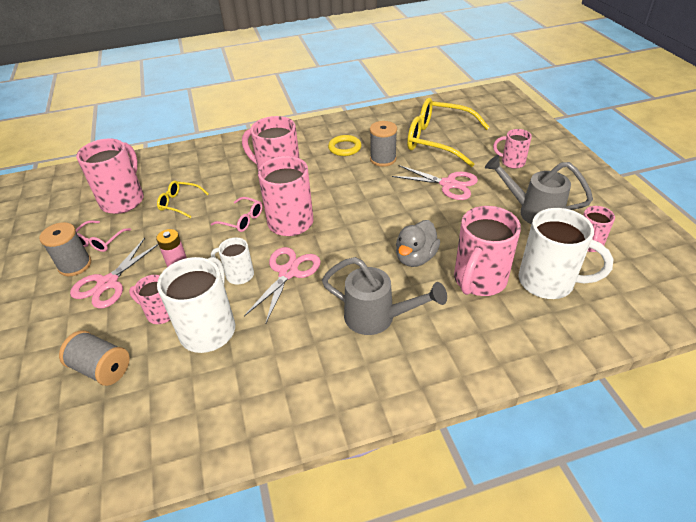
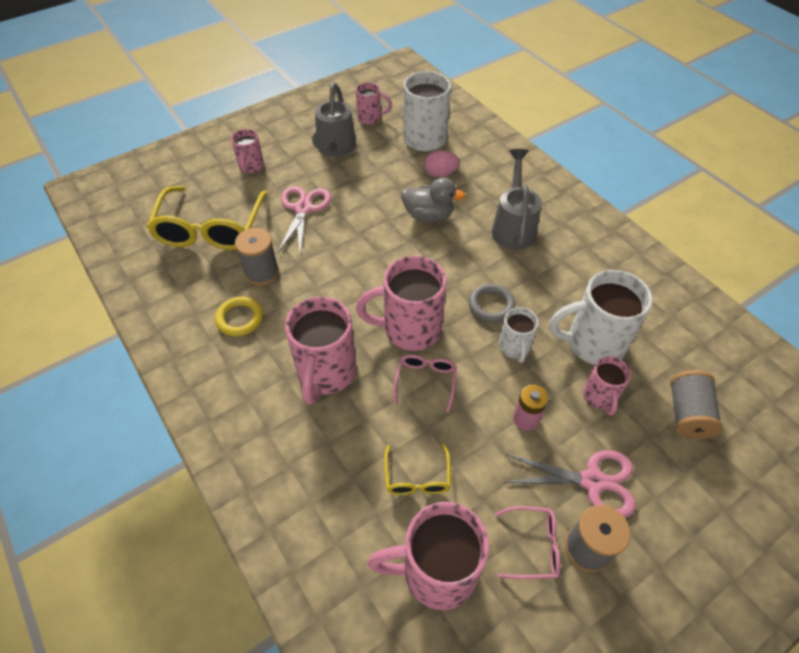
camera: 110 degrees left, 10 degrees up
pink scissors [244,247,321,323] -> grey ring [469,284,515,323]
pink mug [454,206,521,296] -> pink egg [425,150,460,177]

